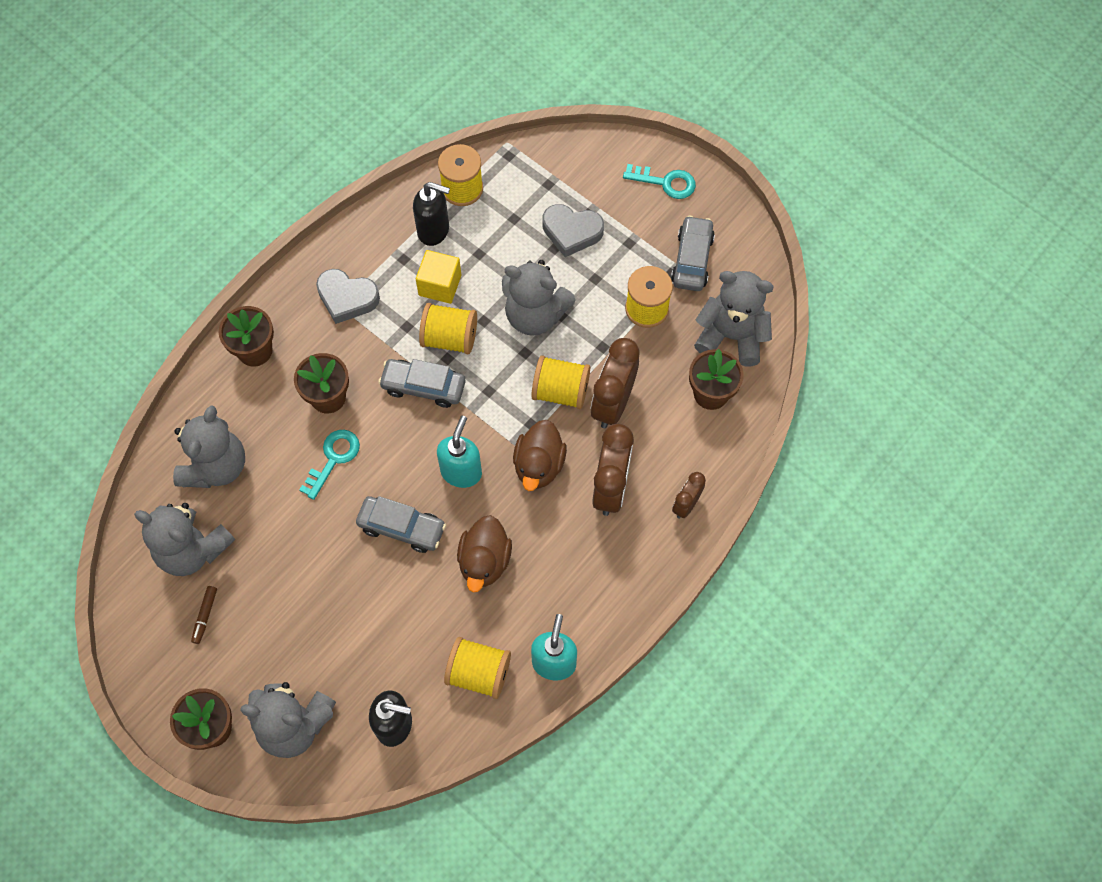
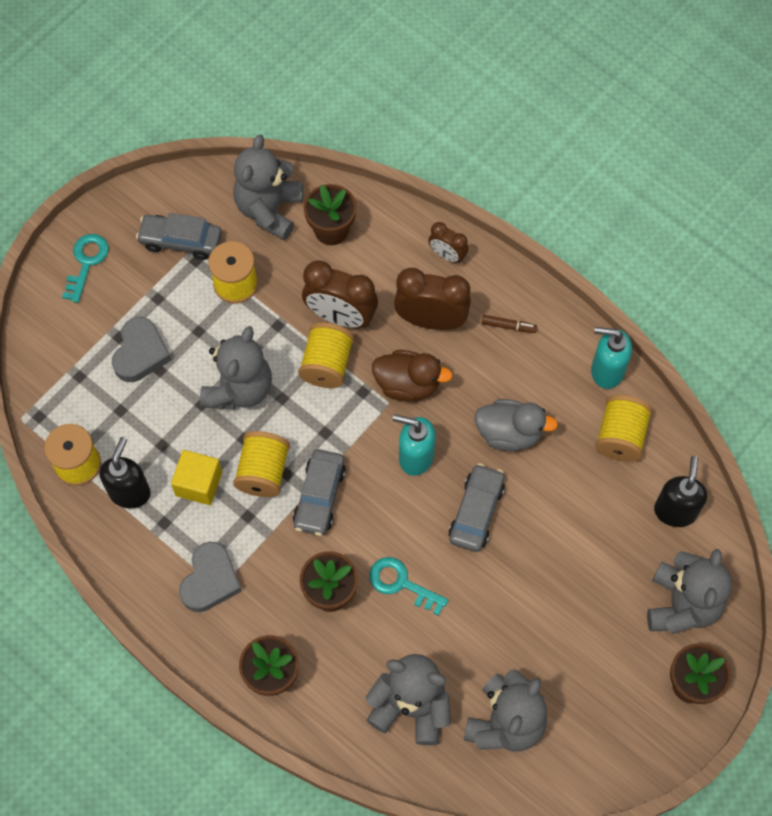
camera: 90 degrees left, 0 degrees up
brown marker [191,586,217,644] -> brown marker moved to [482,315,537,333]
brown duck [457,515,512,593] -> grey duck [475,399,558,451]

